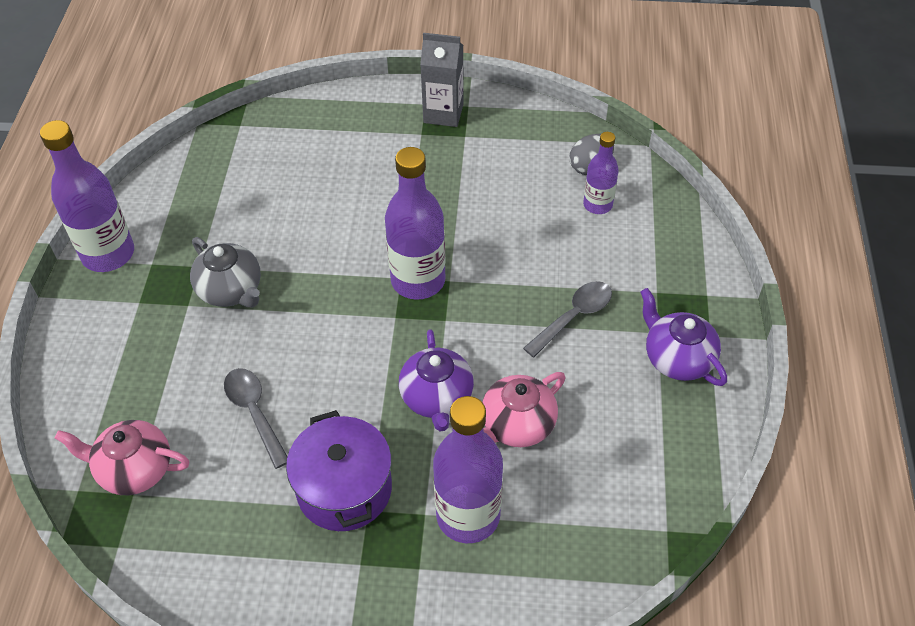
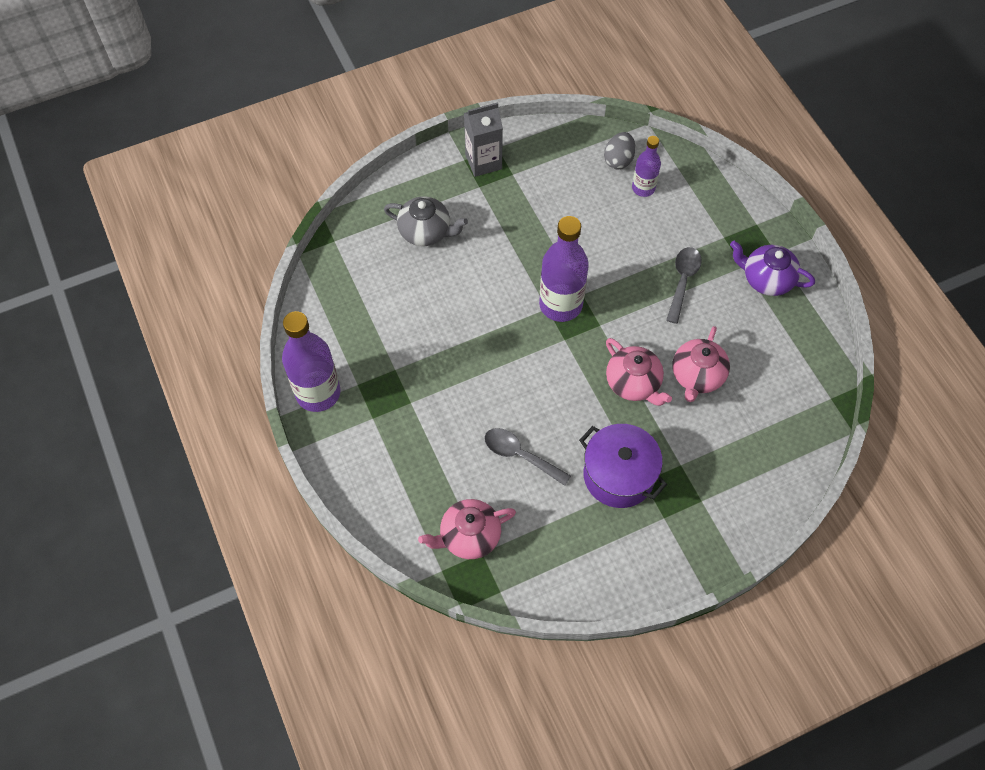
camera: 30 degrees left, 10 degrees up
grey teapot [190,237,261,307] -> grey teapot moved to [384,196,468,246]
purple teapot [399,329,474,431] -> pink teapot [606,338,672,406]
purple bottle [433,396,503,543] -> none

